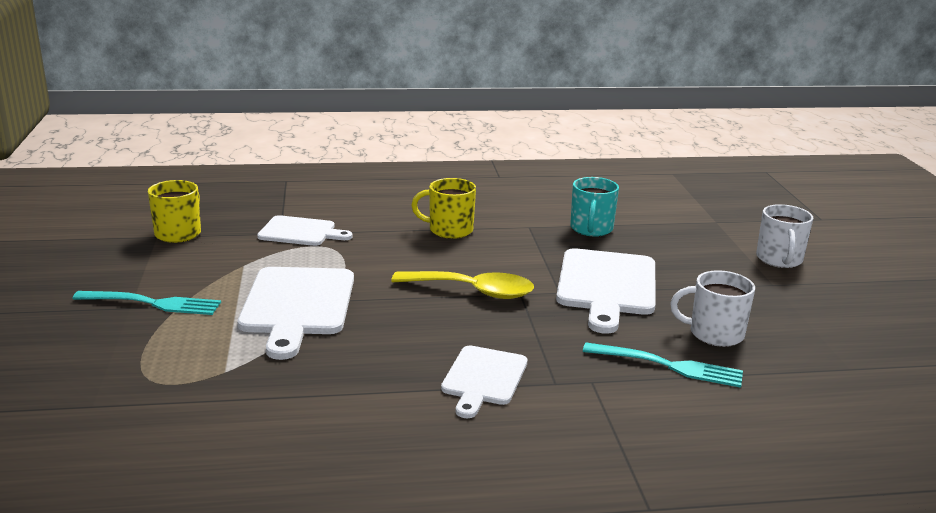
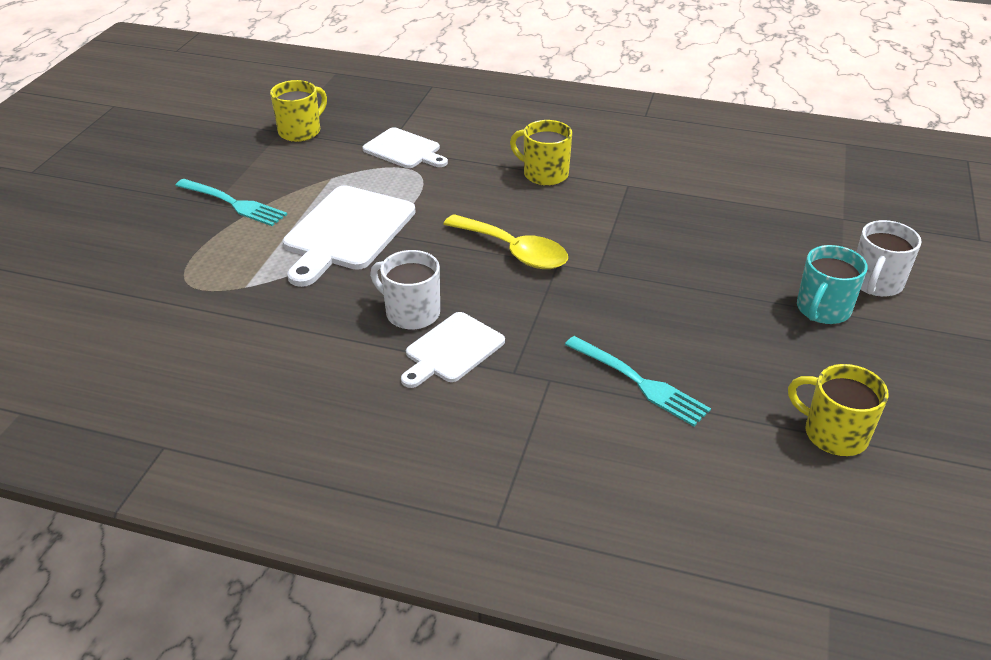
camera: 25 degrees right, 15 degrees up
white cutting board [556,248,656,334] -> none
turquoise mug [570,177,619,237] -> turquoise mug moved to [797,245,868,324]
white mug [670,270,755,347] -> white mug moved to [370,250,440,330]
none -> yellow mug [788,364,888,456]

